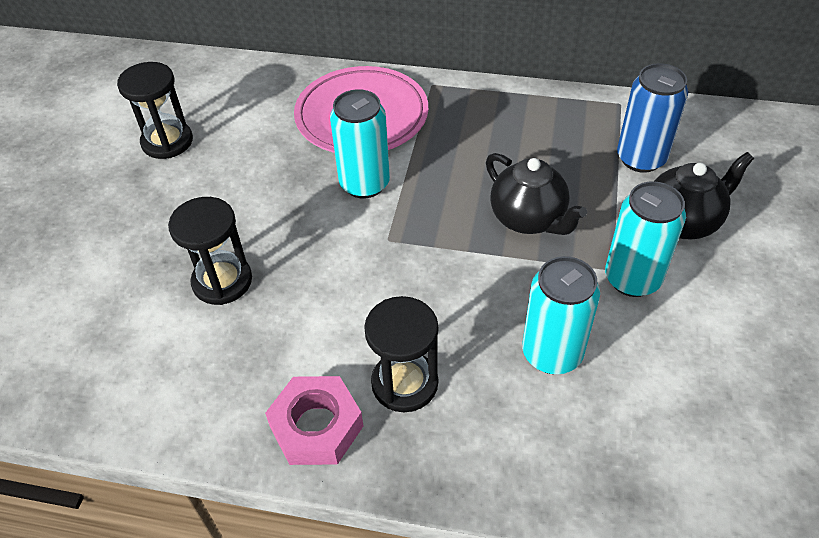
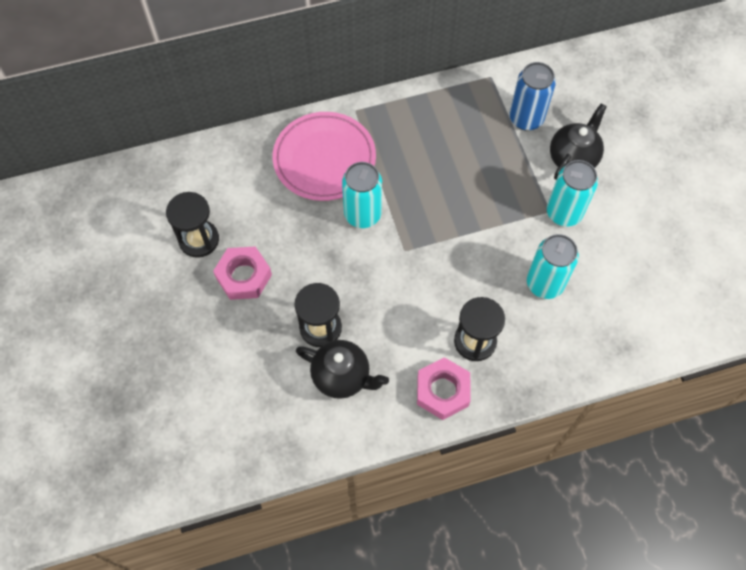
camera: 30 degrees left, 15 degrees up
black teapot [486,153,587,235] -> black teapot moved to [296,340,389,399]
none -> pink nut [213,246,272,300]

